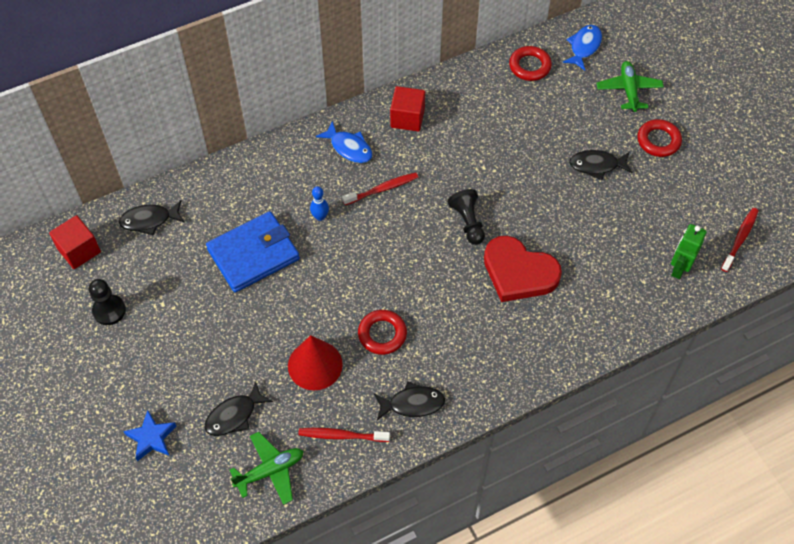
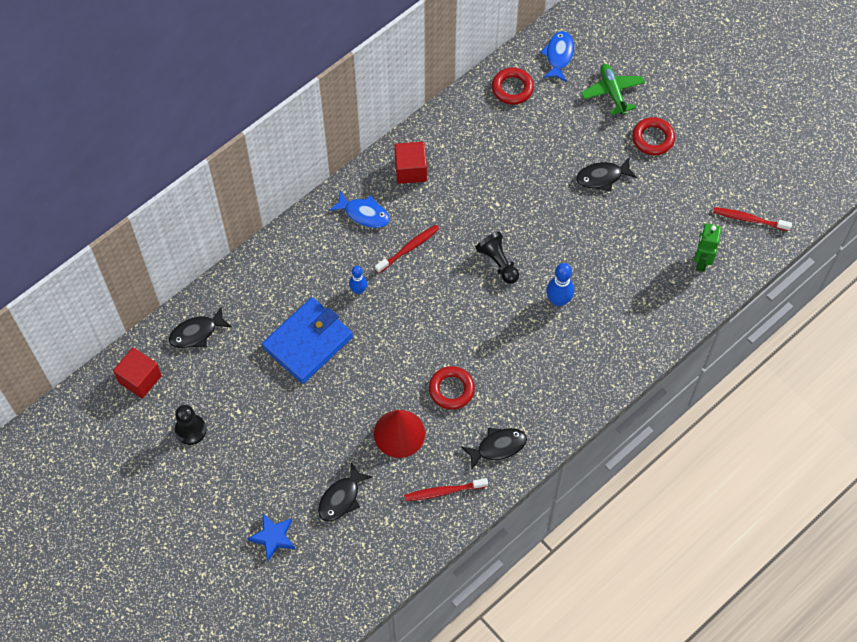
camera: 15 degrees left, 5 degrees up
green plane [230,432,303,505] -> none
red heart [484,236,562,302] -> blue bowling pin [546,263,574,307]
red toothbrush [721,208,758,272] -> red toothbrush turned 90 degrees counterclockwise [713,207,792,231]

